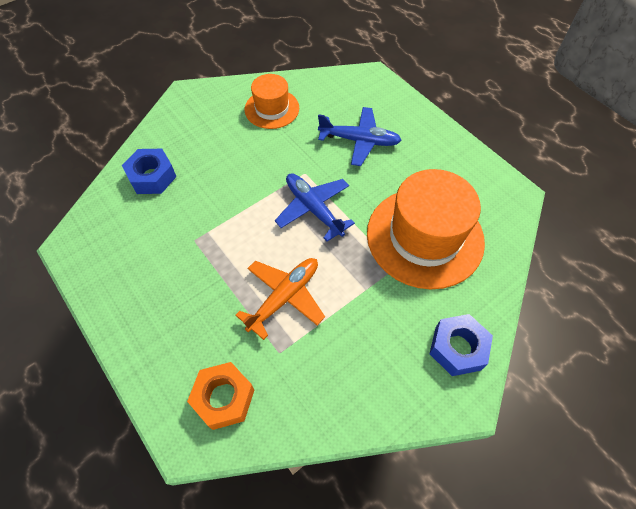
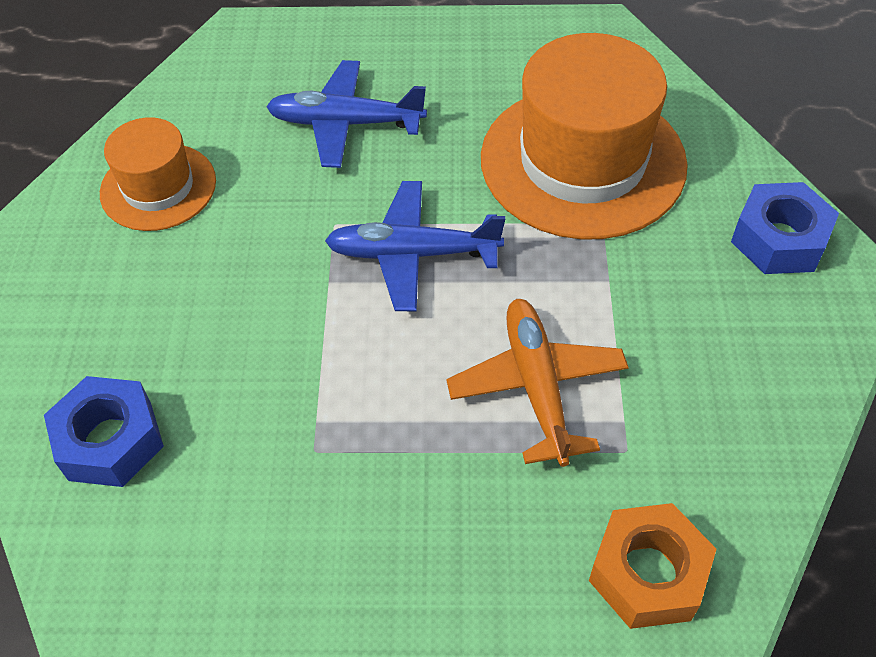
camera: 50 degrees left, 5 degrees down
blue plane [318,107,401,166] -> blue plane turned 135 degrees counterclockwise [266,60,427,168]

